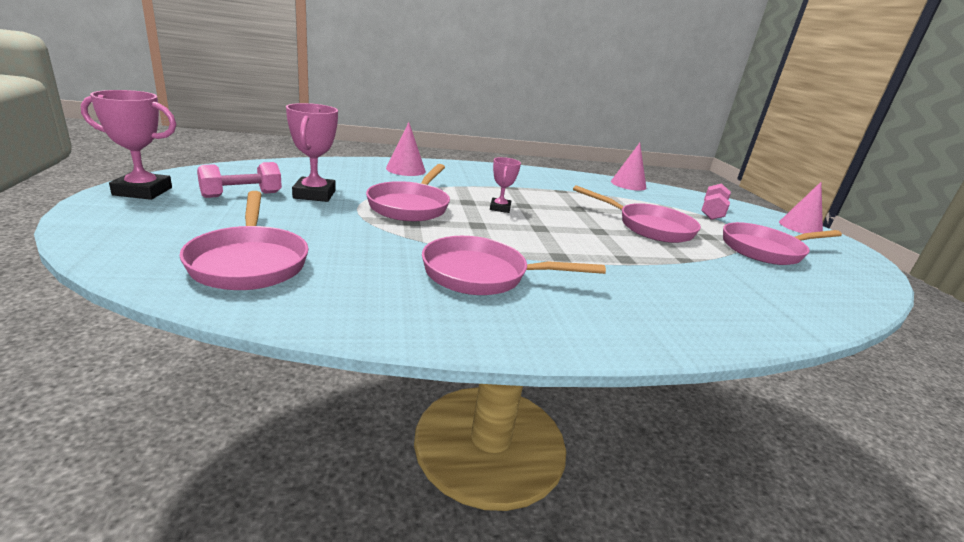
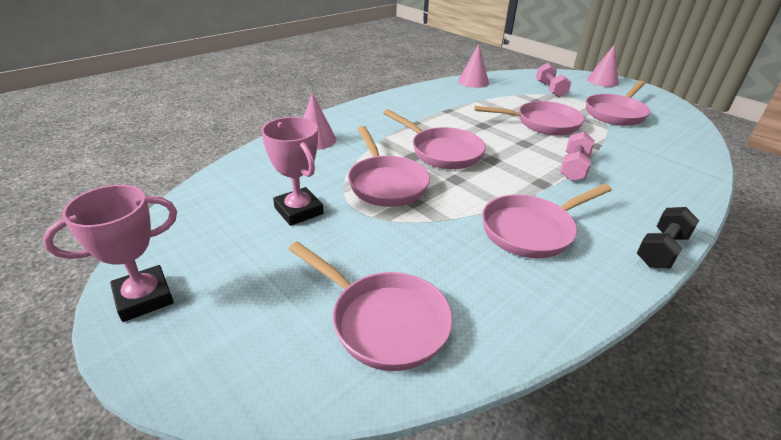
camera: 30 degrees left, 10 degrees up
pink dumbbell [197,162,282,198] -> pink dumbbell moved to [560,132,595,181]
pink trophy [490,157,521,213] -> pink pan [383,109,485,169]
none -> black dumbbell [637,207,699,269]

